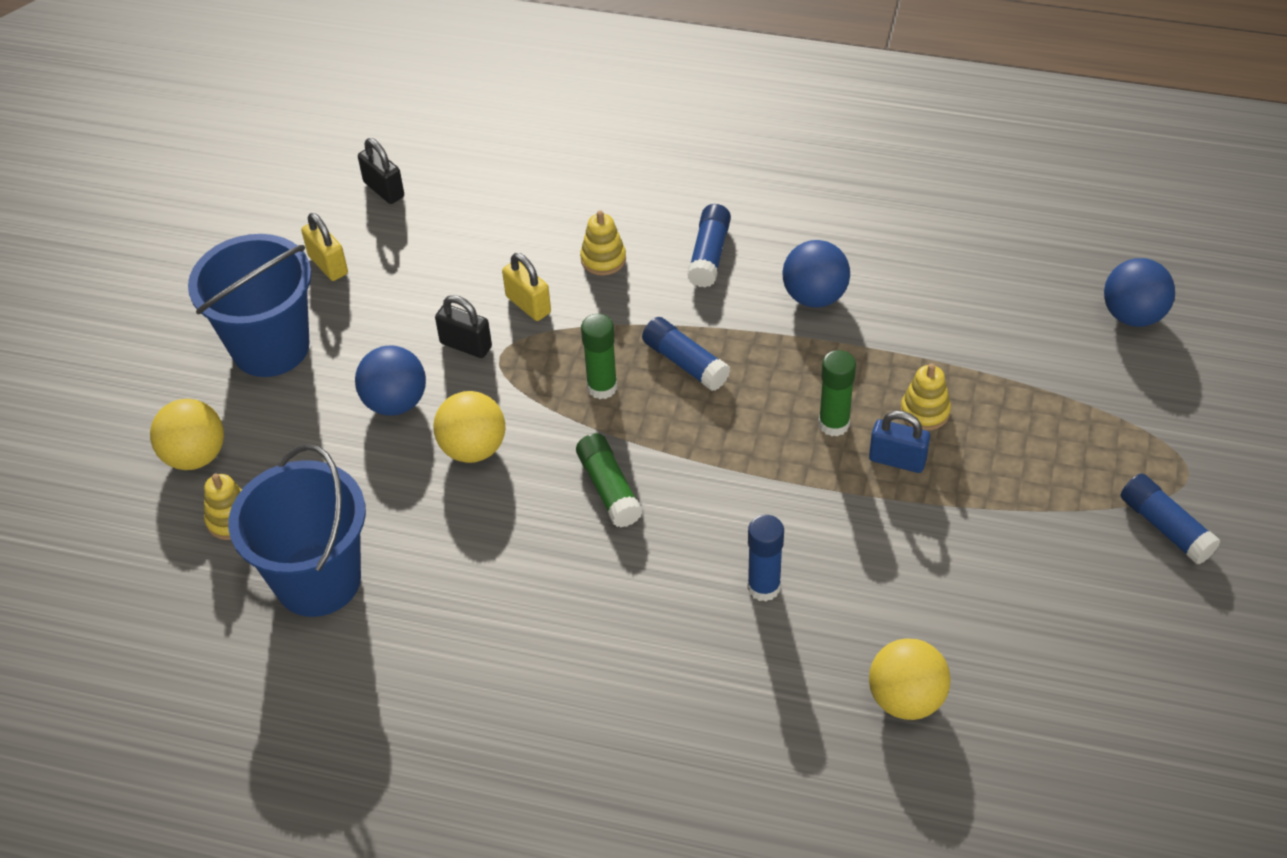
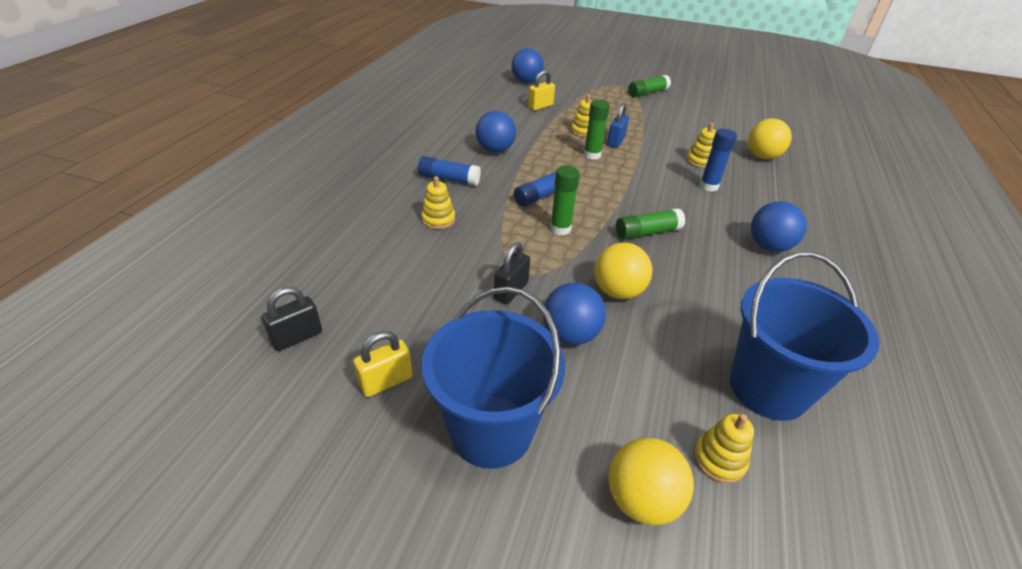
camera: 90 degrees left, 10 degrees down
yellow padlock [502,253,551,321] -> yellow padlock moved to [528,70,555,110]
blue glue stick [1121,473,1221,564] -> green glue stick [628,75,671,97]
none -> yellow stacking toy [686,123,716,168]
none -> blue ball [751,201,807,252]

